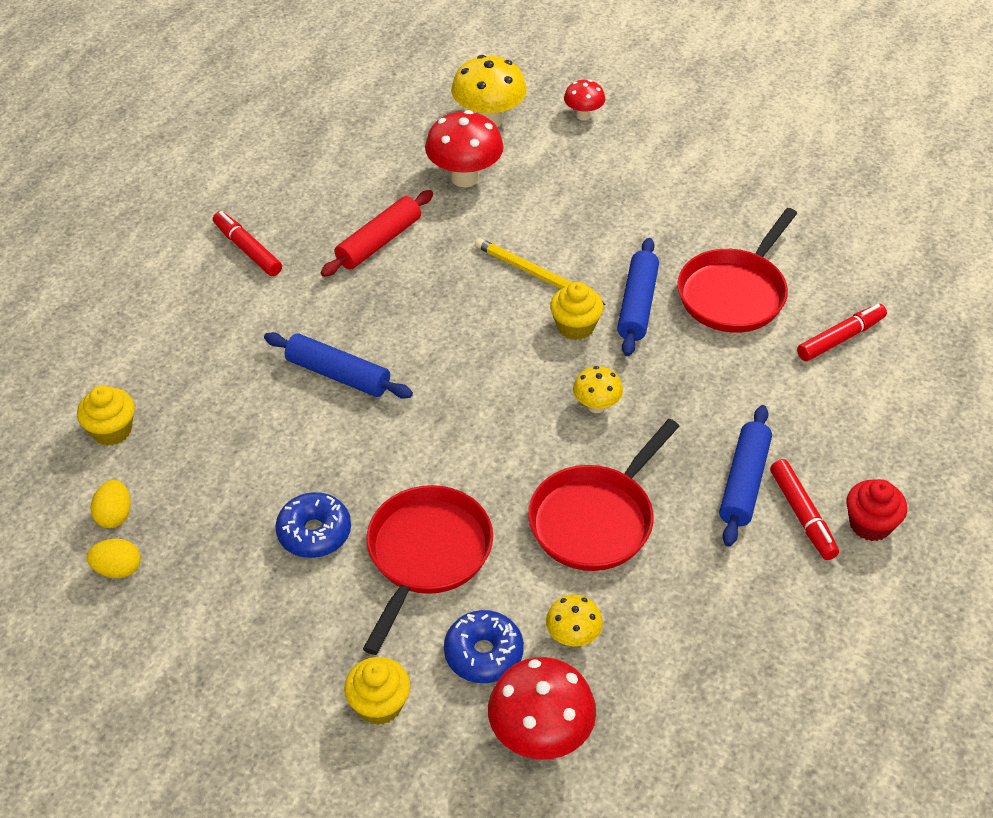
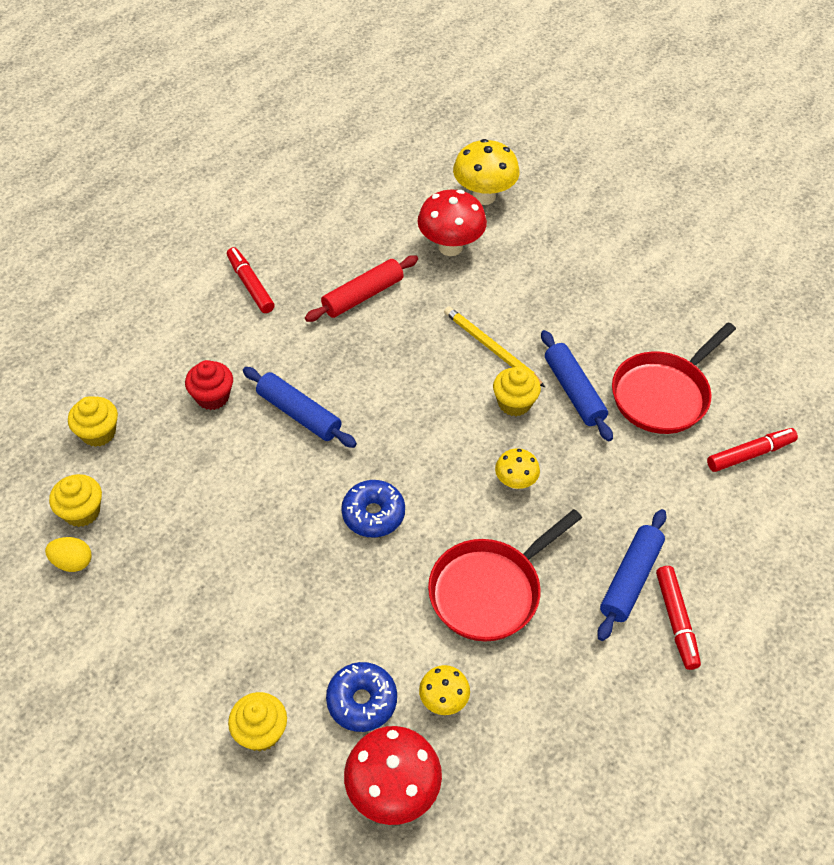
camera: 10 degrees right, 5 degrees up
yellow egg [91,480,131,528] -> yellow cupcake [49,474,102,527]
blue donut [275,492,351,558] -> blue donut moved to [341,480,405,538]
red pan [363,485,493,655] -> none
red mushroom [564,80,605,120] -> none
blue rolling pin [617,238,659,356] -> blue rolling pin turned 45 degrees counterclockwise [541,330,613,441]
red cupcake [846,479,907,541] -> red cupcake moved to [185,360,233,410]

